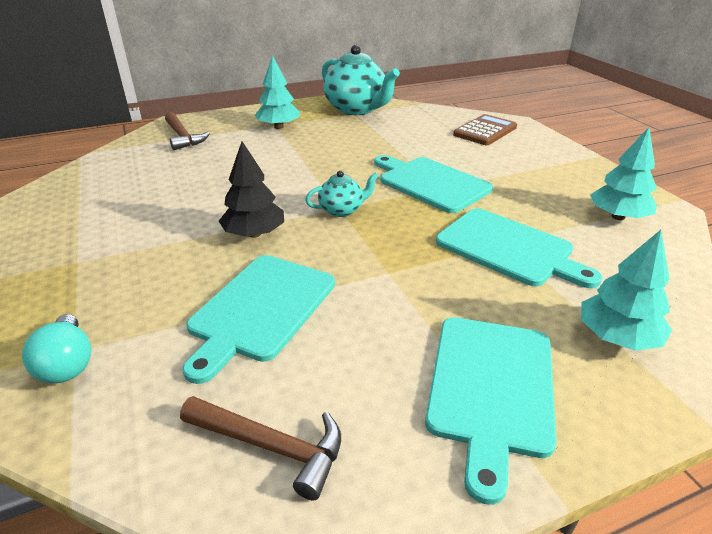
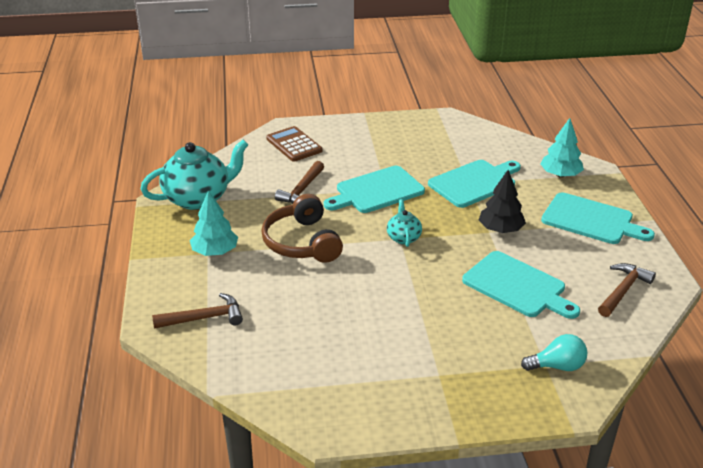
camera: 75 degrees left, 0 degrees up
black tree [219,141,284,238] -> black tree moved to [479,170,526,233]
turquoise tree [590,127,657,220] -> none
none -> brown headphones [261,194,343,263]
none -> brown hammer [275,161,324,204]

